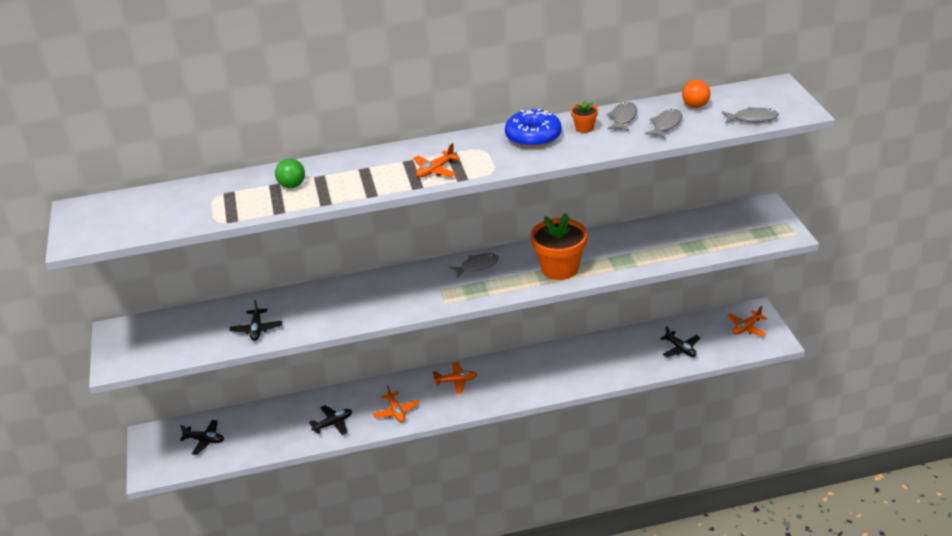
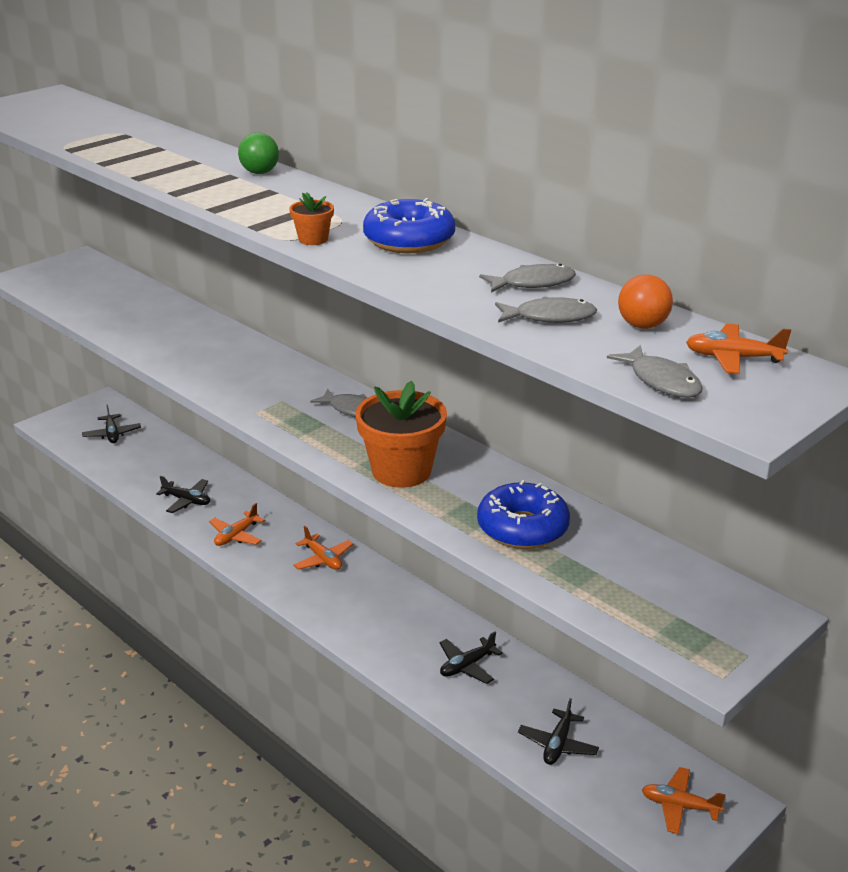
camera: 55 degrees right, 5 degrees down
black plane [229,300,282,341] -> black plane moved to [439,631,502,684]
green ball [275,158,305,188] -> green ball moved to [238,132,279,174]
orange plane [413,143,460,178] -> orange plane moved to [686,324,791,374]
orange flower pot [571,100,598,133] -> orange flower pot moved to [289,192,334,245]
none -> blue donut [477,480,570,549]

